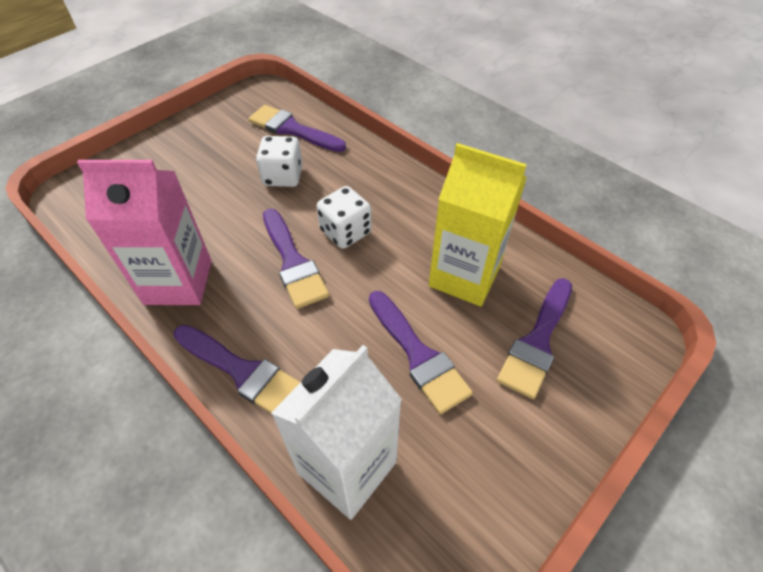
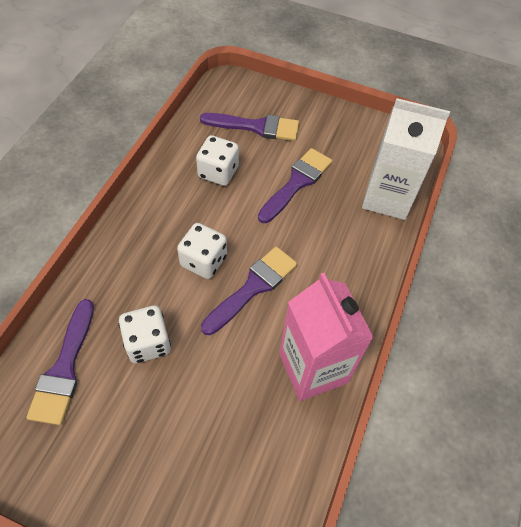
camera: 115 degrees left, 5 degrees up
purple brush [173,325,301,413] -> none
yellow carton [429,143,527,307] -> white dice [196,135,239,186]

